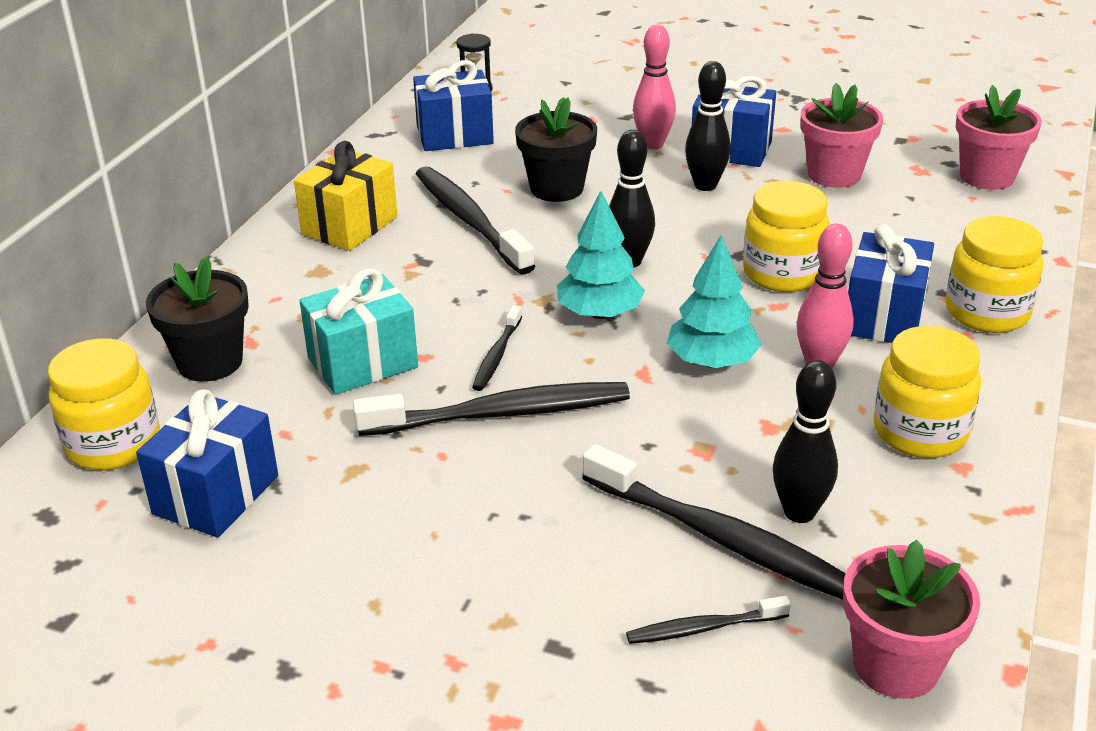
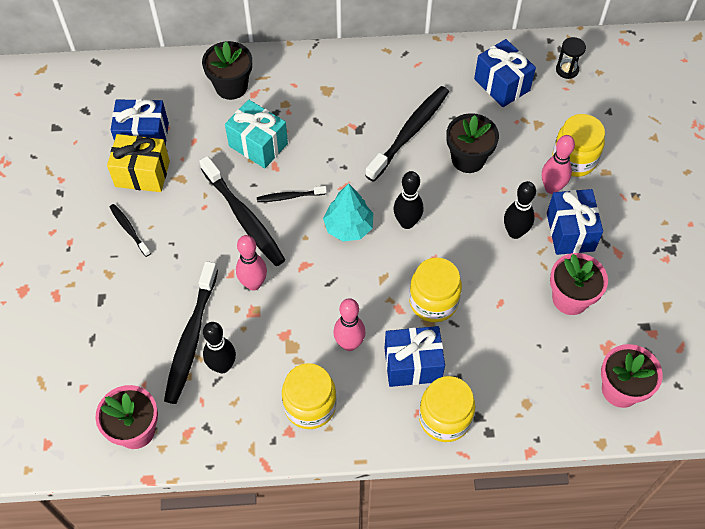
camera: 65 degrees right, 25 degrees up
yellow jar [48,338,160,470] -> yellow jar moved to [552,114,605,177]
yellow gift [294,141,398,251] -> yellow gift moved to [107,134,170,192]
black toothbrush [626,596,791,644] -> black toothbrush moved to [110,204,151,257]
turquoise tree [667,235,761,368] -> none
none -> pink bowling pin [236,235,267,291]

